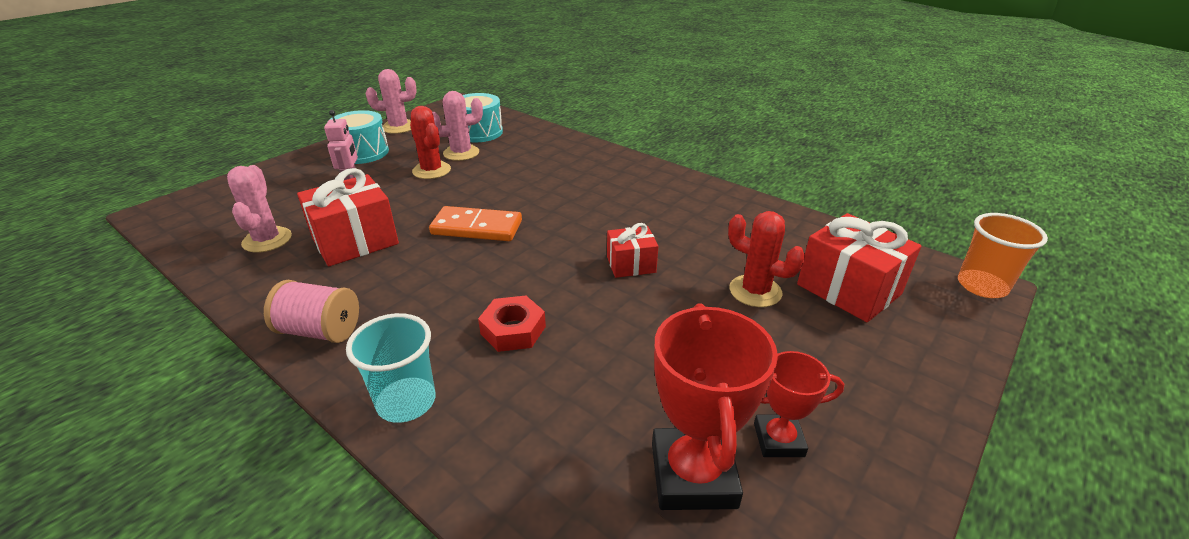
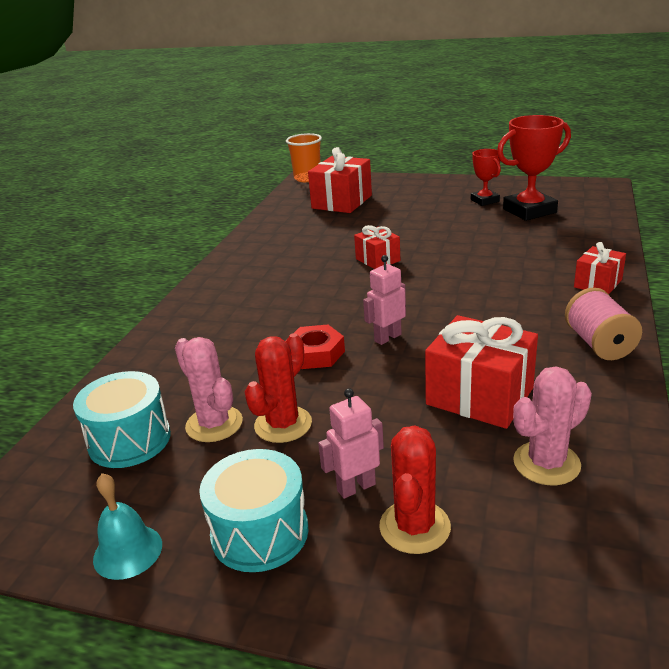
camera: 110 degrees left, 5 degrees down
turquoise cup [346,313,435,423] -> red gift [574,242,626,294]
pink cactus [366,69,417,134] -> turquoise bell [93,473,162,580]
orange domino [429,206,522,241] -> pink robot [363,255,406,345]
red nut [478,296,546,352] -> red nut moved to [285,325,345,369]
red cactus [728,211,805,307] -> red cactus moved to [379,425,451,554]

